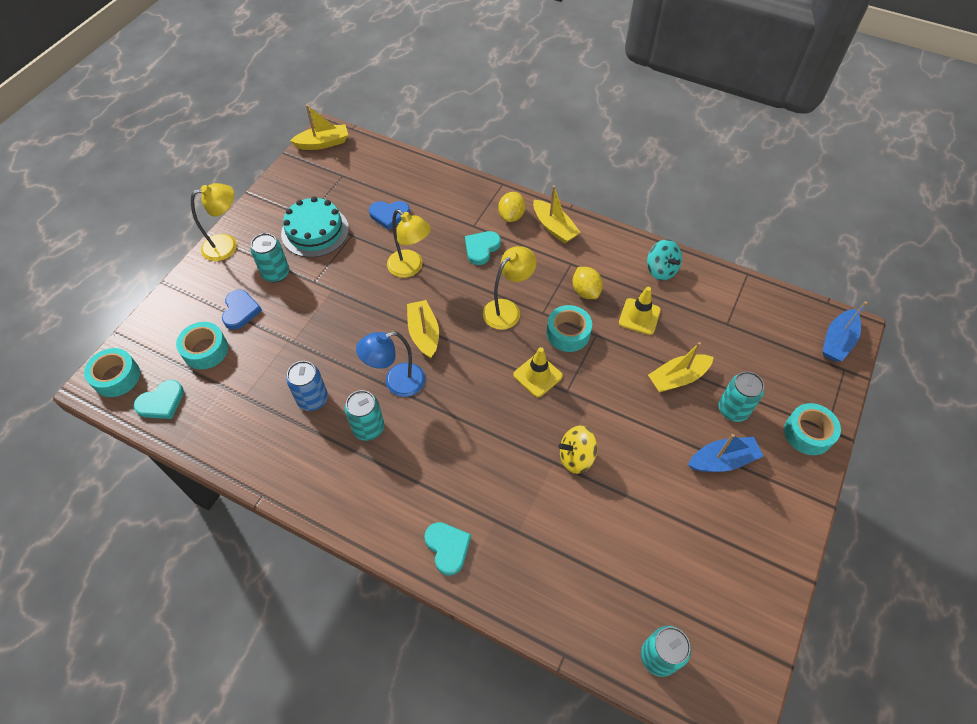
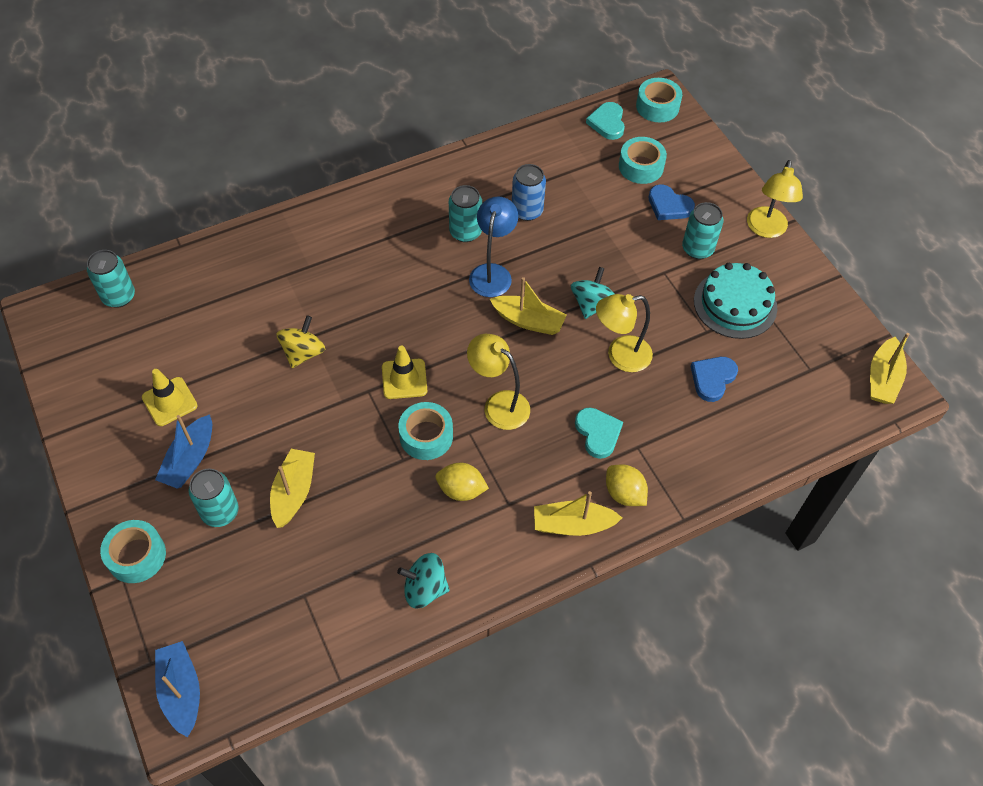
camera: 125 degrees right, 0 degrees up
turquoise heart [424,522,471,576] -> none
yellow lamp [483,246,537,330] -> yellow lamp turned 135 degrees clockwise [467,334,530,430]
yellow traffic cone [619,287,661,335] -> yellow traffic cone moved to [142,369,198,426]
none -> turquoise spinning top [571,267,615,319]

